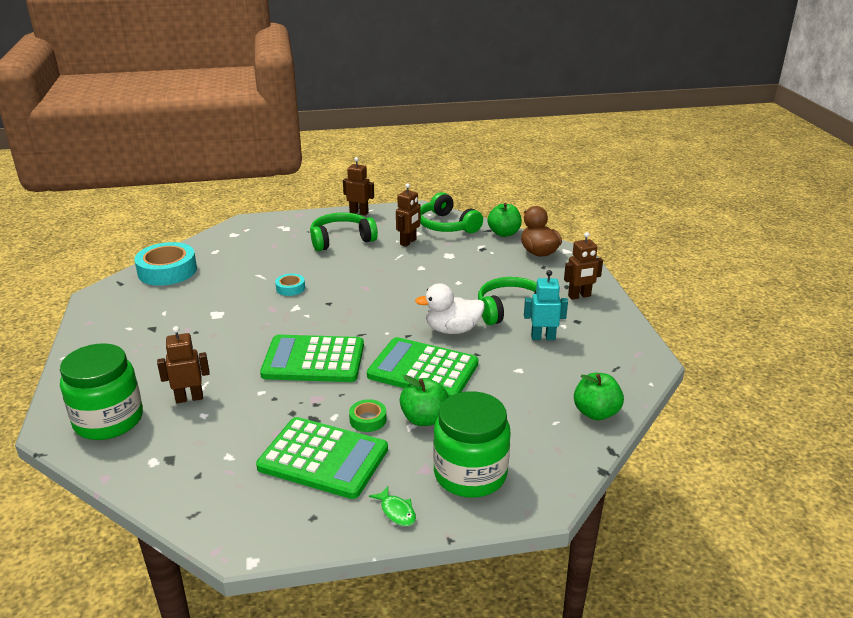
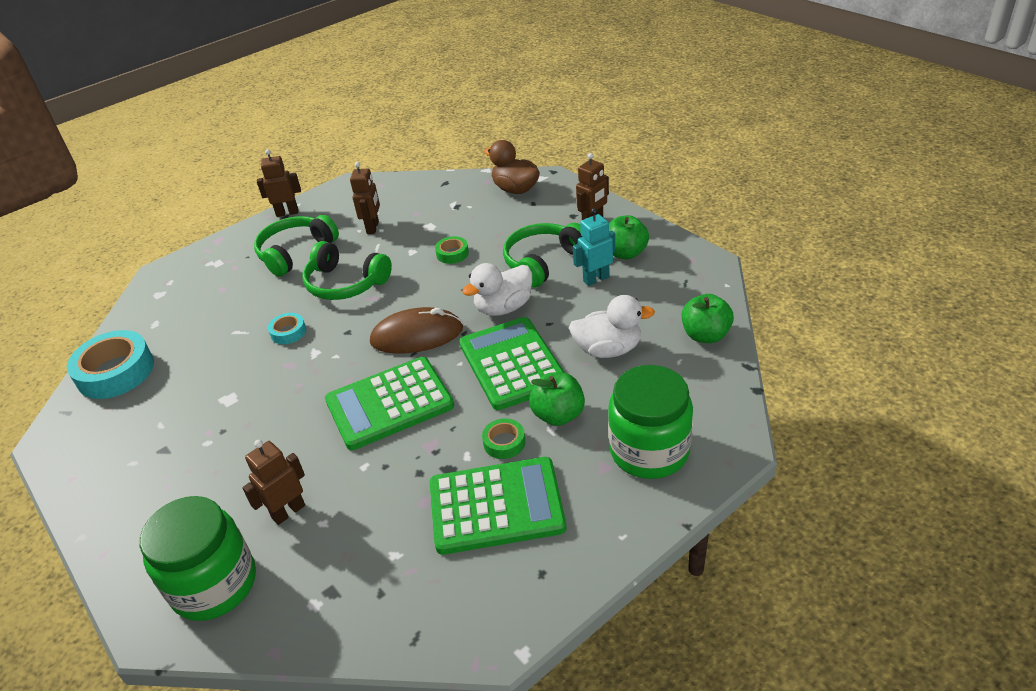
camera: 25 degrees left, 10 degrees up
green calculator [367,337,478,397] -> green calculator turned 75 degrees clockwise [459,317,565,410]
green fish [369,486,416,526] -> none
green headphones [420,192,483,233] -> green headphones moved to [302,241,392,300]
green apple [487,203,522,237] -> green apple moved to [609,215,649,259]
none -> brown mouse [370,307,463,354]
none -> green tape [435,236,469,264]
none -> white duck [569,295,655,358]

